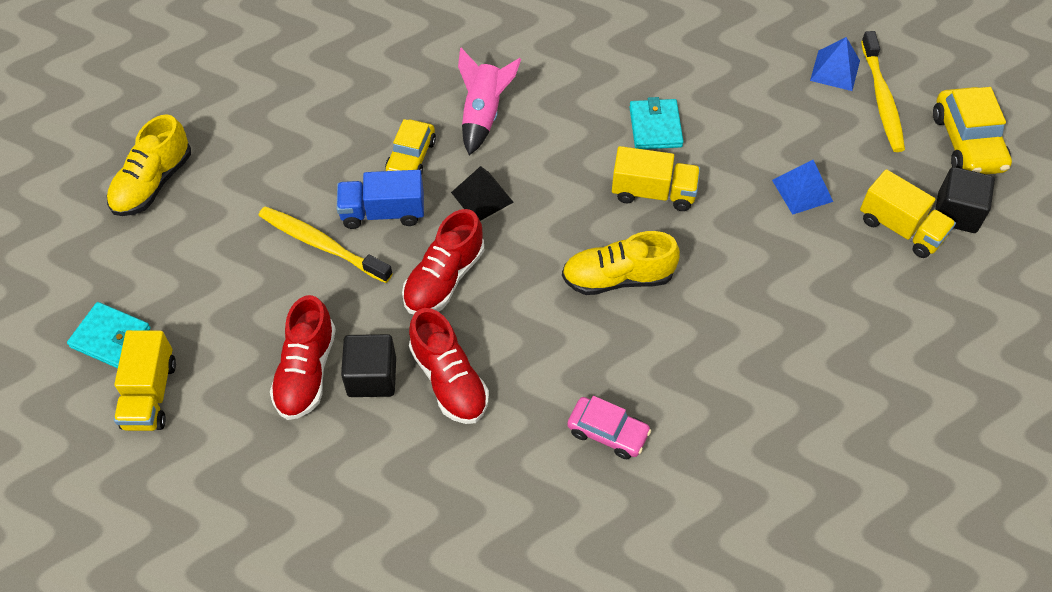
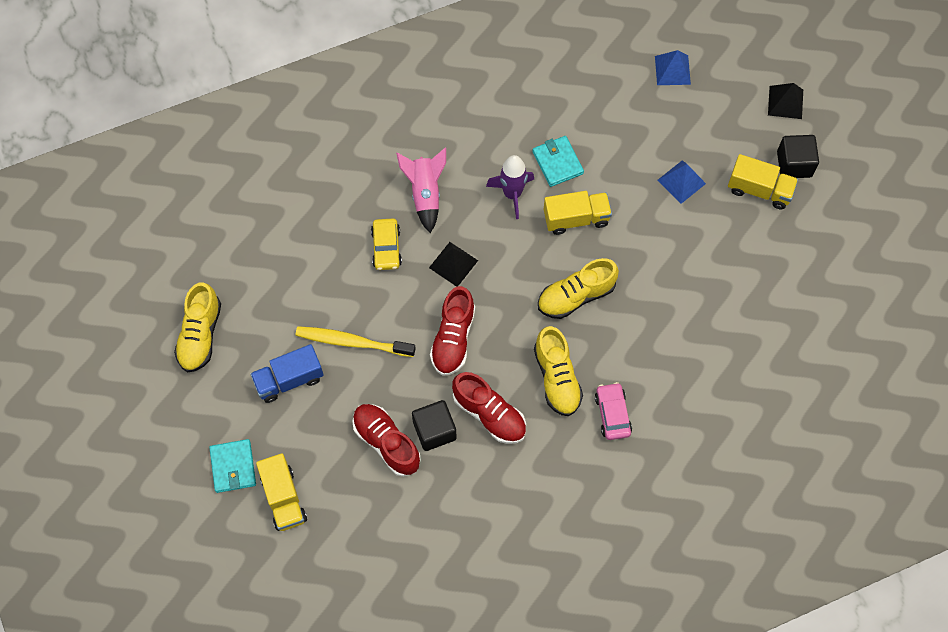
camera: 20 degrees left, 10 degrees up
turquoise wallet [67,302,151,368] -> turquoise wallet turned 75 degrees clockwise [209,439,256,493]
red shoe [270,295,336,420] -> red shoe turned 150 degrees clockwise [352,404,421,477]
blue truck [337,170,424,229] -> blue truck moved to [250,344,324,403]
pink car [567,396,651,459] -> pink car turned 105 degrees counterclockwise [595,382,632,440]
yellow toothbrush [861,31,905,152] -> none
yellow car [933,87,1012,174] -> black pyramid [768,83,803,119]
none -> purple rocket [486,155,534,219]
none -> yellow shoe [534,326,583,416]

